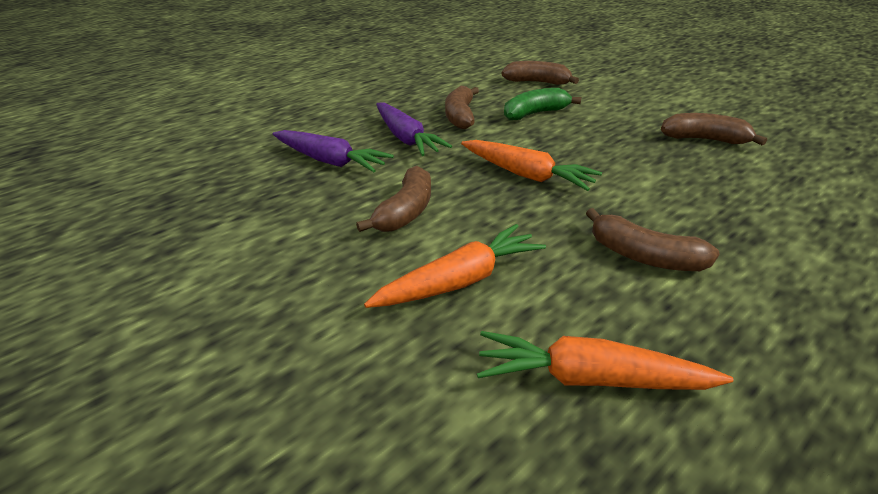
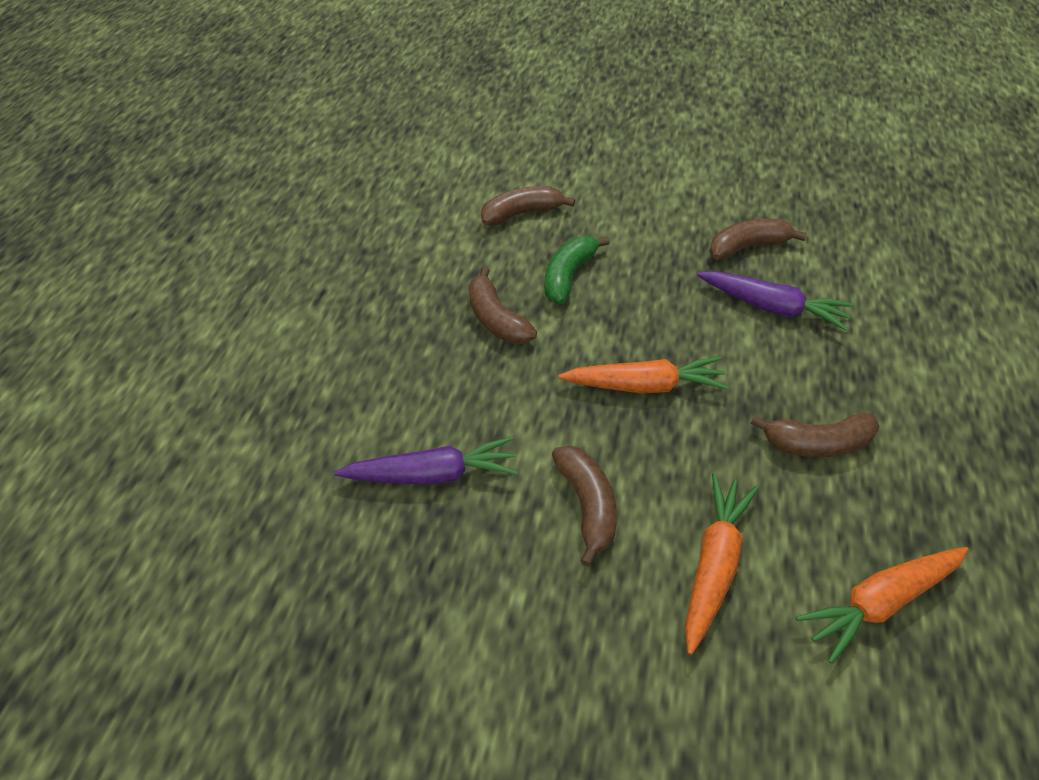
camera: 35 degrees left, 15 degrees up
purple carrot [376,102,452,156] -> purple carrot moved to [697,271,853,331]

